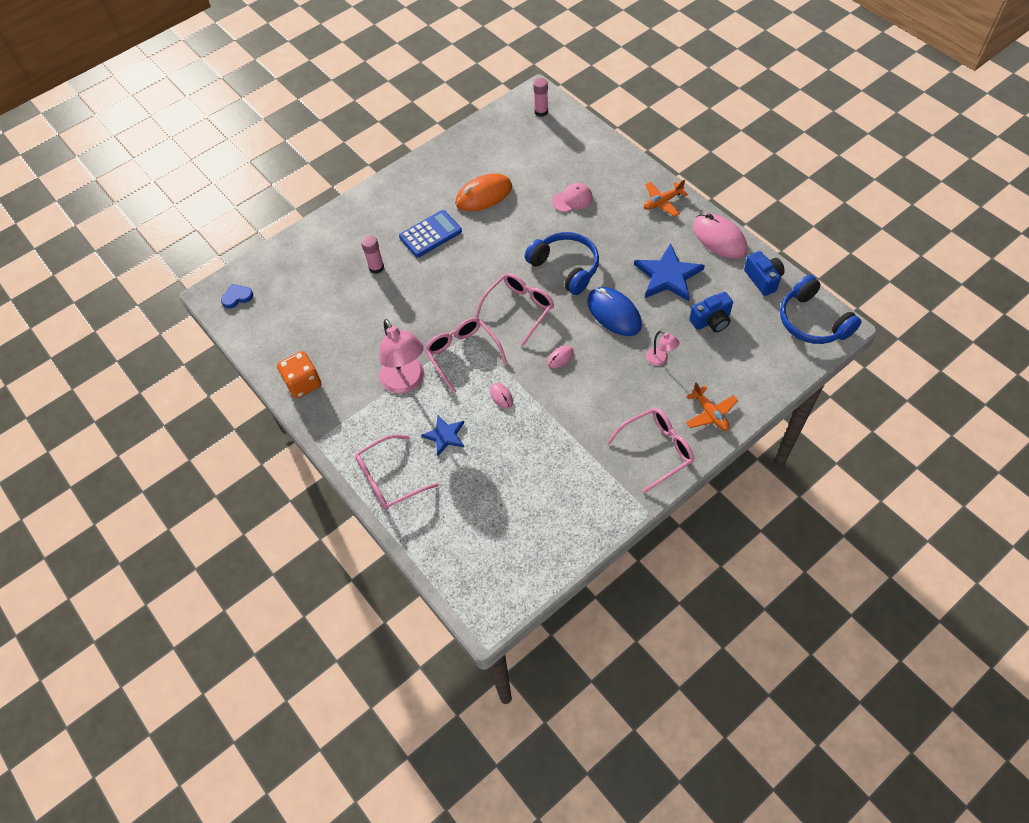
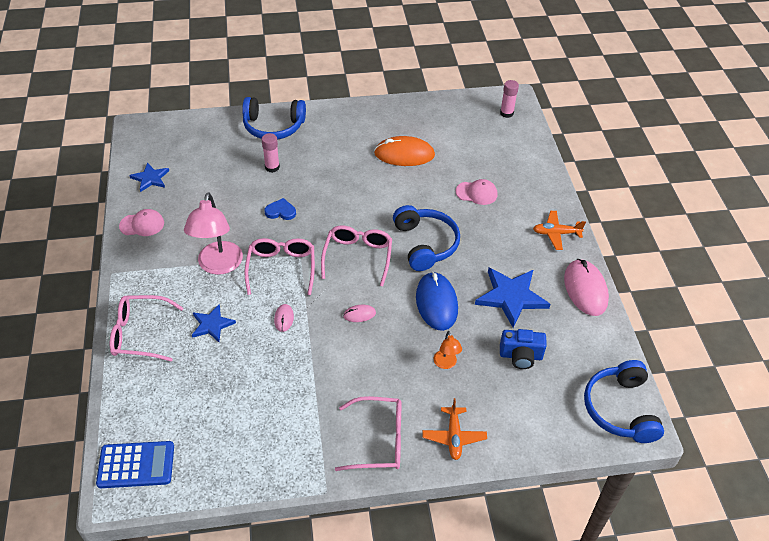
camera: 25 degrees right, 10 degrees down
blue heart [221,284,253,309] -> blue heart moved to [265,198,296,220]
orange dice [277,351,321,398] -> pink cap [119,209,164,236]
blue calculator [399,210,462,258] -> blue calculator moved to [96,441,174,488]
pink glasses [475,273,554,346] -> pink glasses turned 60 degrees counterclockwise [321,225,392,286]
pink lamp [646,330,679,366] -> orange lamp [433,331,462,369]
blue camera [744,251,785,296] -> none
none -> blue star [129,162,169,192]
none -> blue headphones [242,97,306,140]

